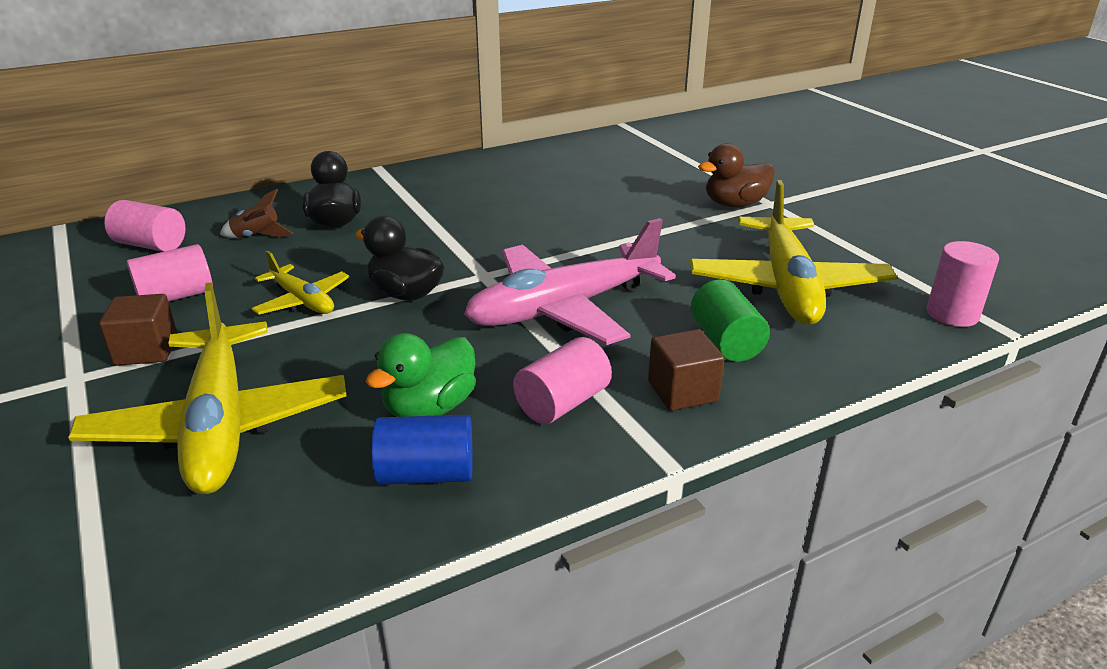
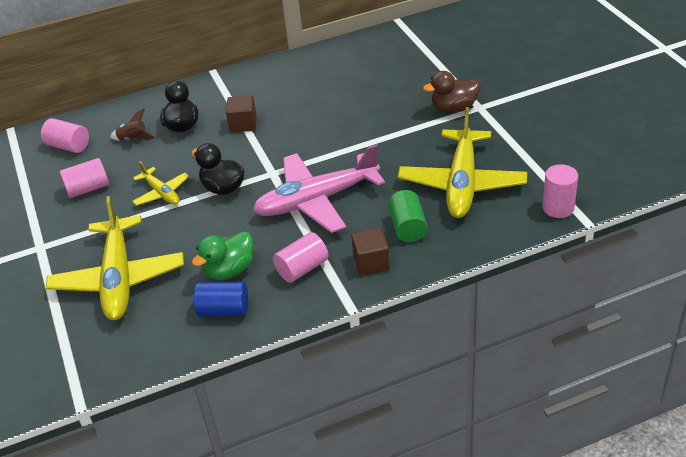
camera: 10 degrees right, 10 degrees up
brown cube [99,294,177,366] -> brown cube moved to [226,95,257,133]

